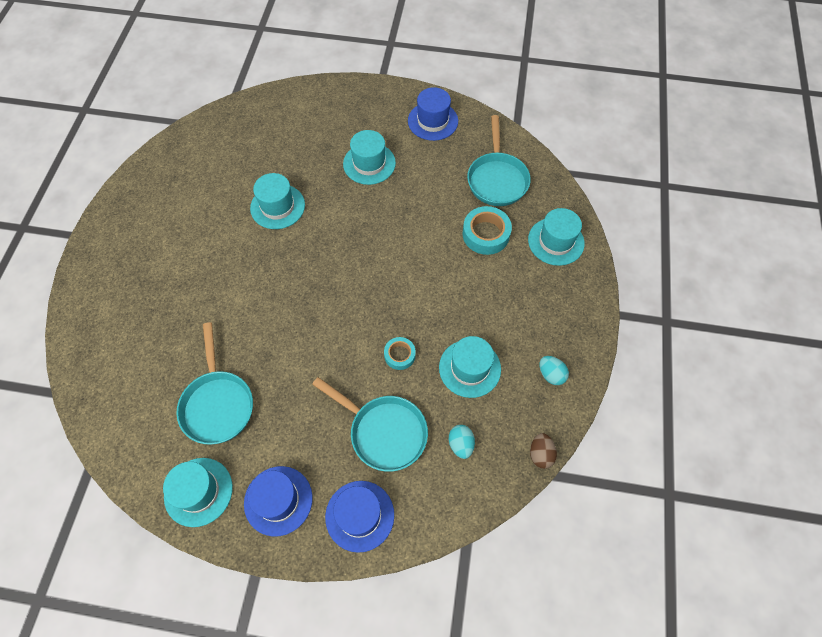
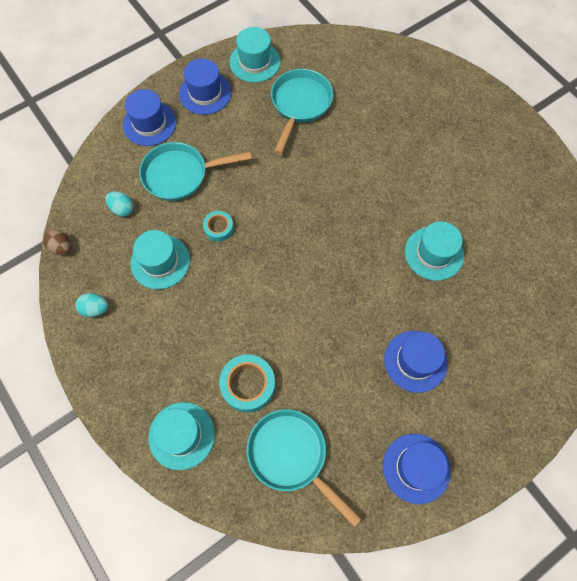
camera: 135 degrees right, 5 degrees up
turquoise pan [176,322,253,445] -> turquoise pan turned 75 degrees clockwise [271,69,333,154]
turquoise hat [343,130,396,185] -> blue hat [384,331,448,393]

